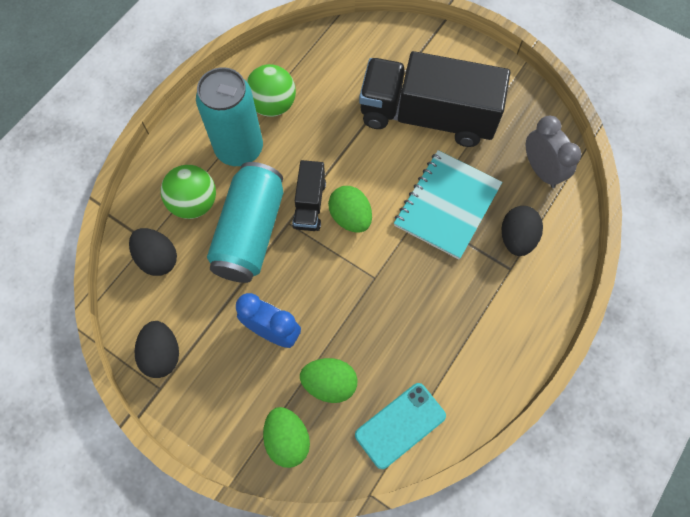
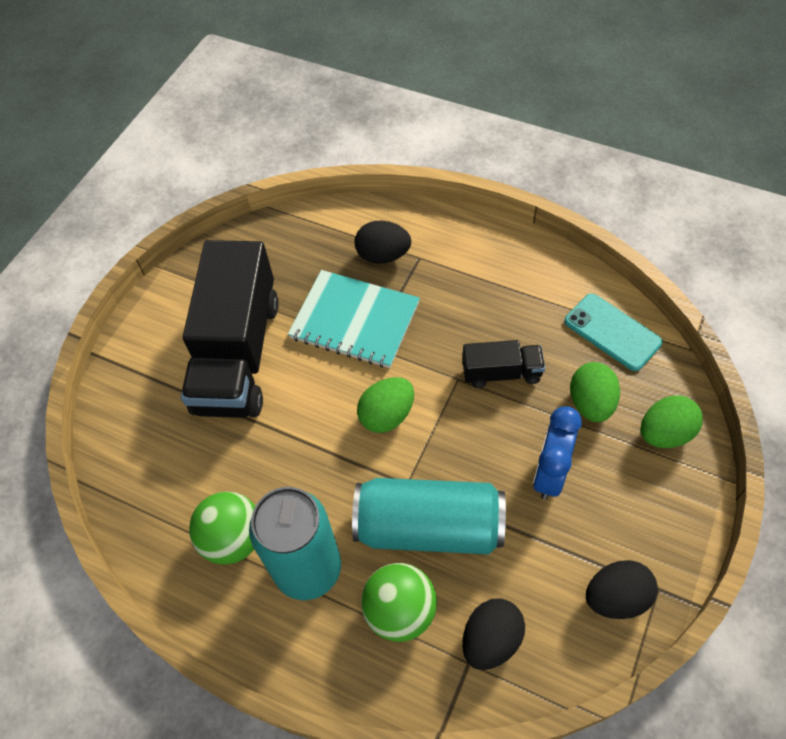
camera: 95 degrees left, 10 degrees down
black truck [292,160,326,231] -> black truck moved to [462,340,545,388]
grey clock [526,116,581,188] -> none

